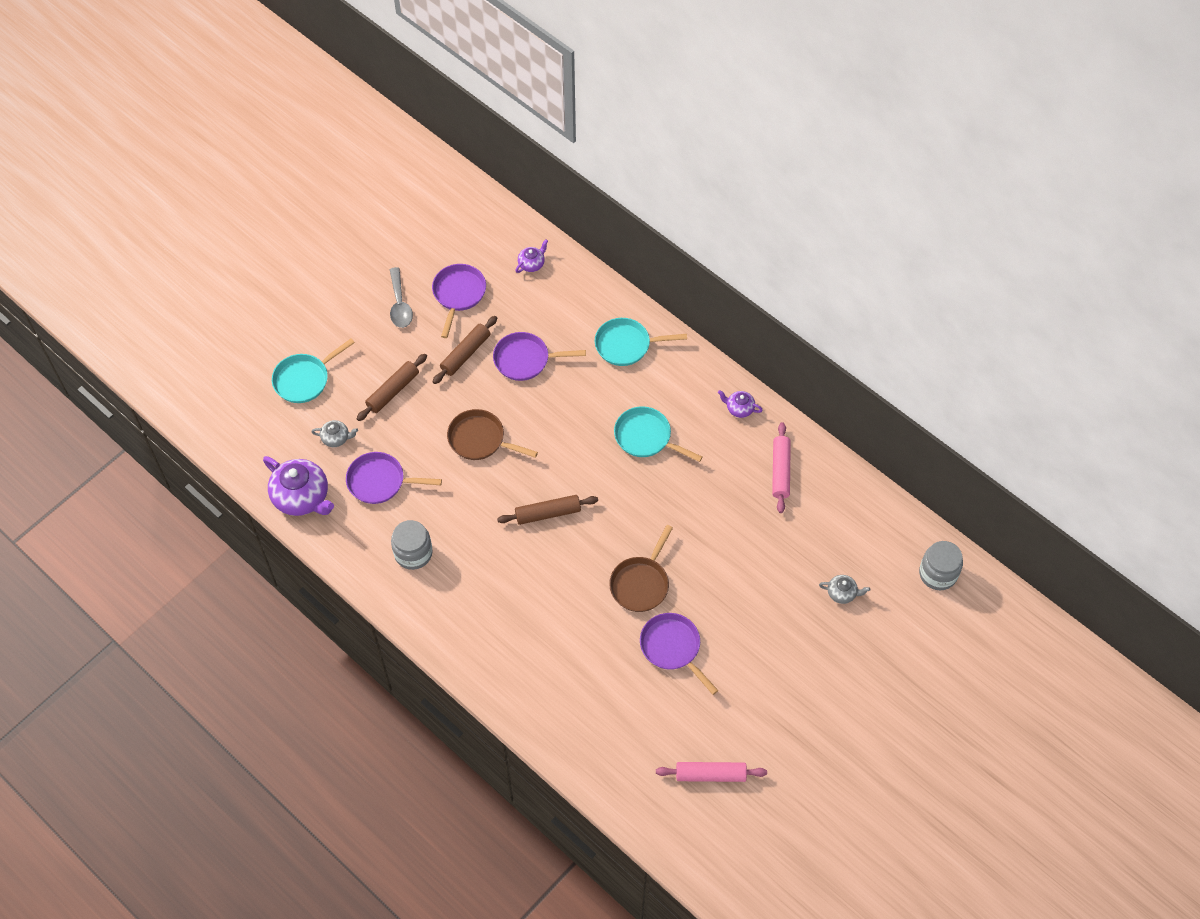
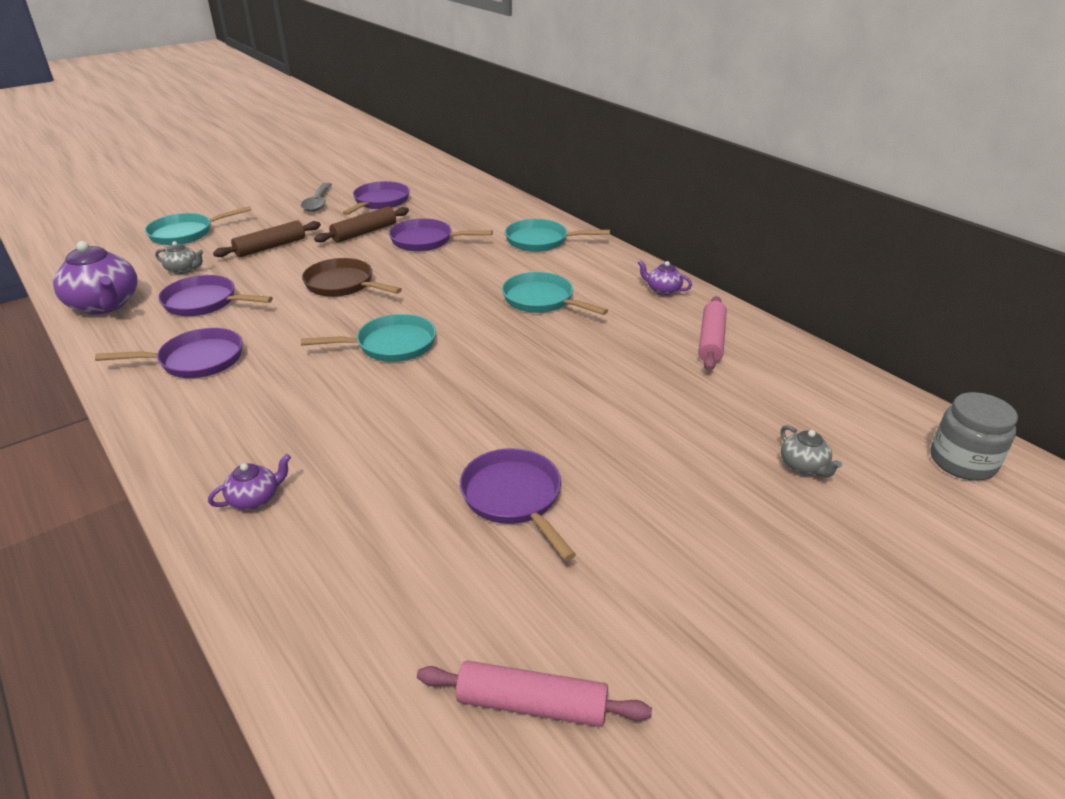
camera: 10 degrees right, 25 degrees down
grey jar [391,520,433,570] -> purple pan [95,328,243,378]
brown rolling pin [497,495,598,525] -> turquoise pan [301,314,436,362]
purple teapot [515,239,548,273] -> purple teapot moved to [208,454,291,510]
brown pan [609,525,673,612] -> none
grey teapot [819,575,870,604] -> grey teapot turned 45 degrees clockwise [781,425,842,477]

